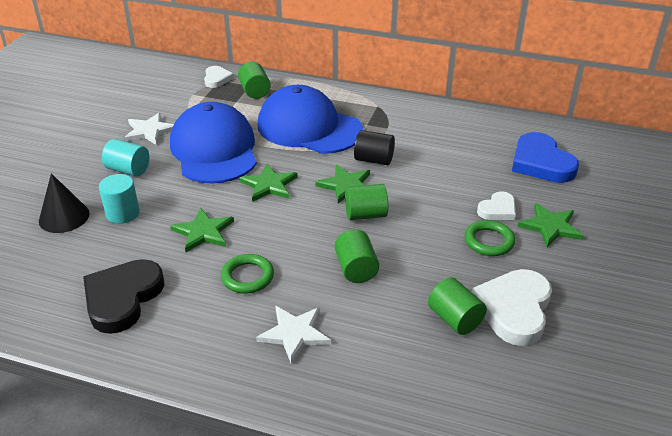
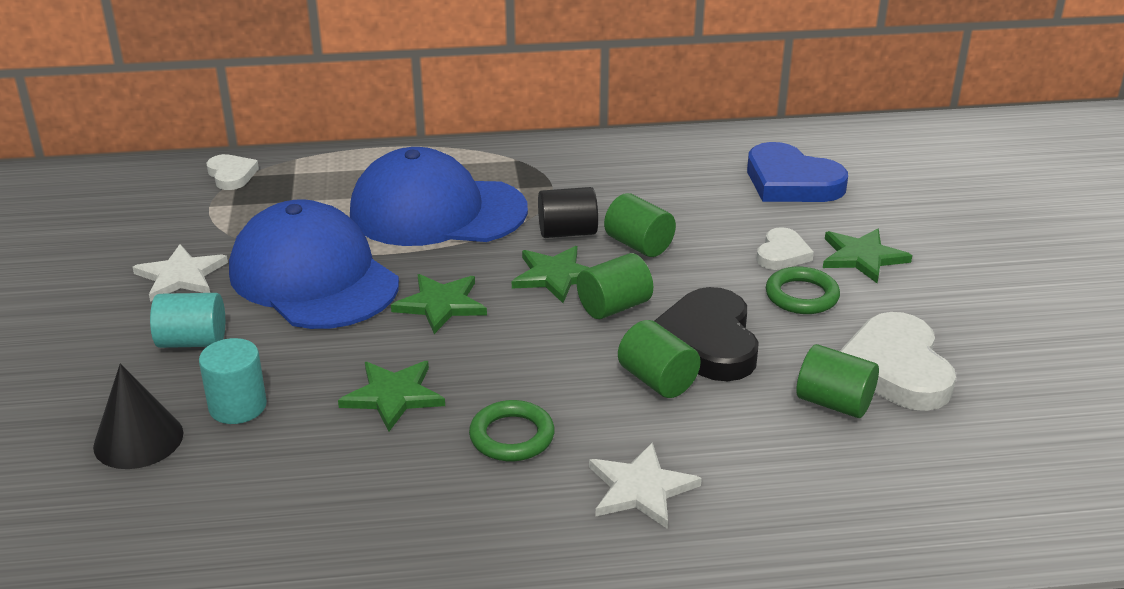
camera: 25 degrees left, 5 degrees down
black heart [83,259,164,334] -> black heart moved to [655,287,759,381]
green cylinder [238,61,271,99] -> green cylinder moved to [604,193,676,257]

